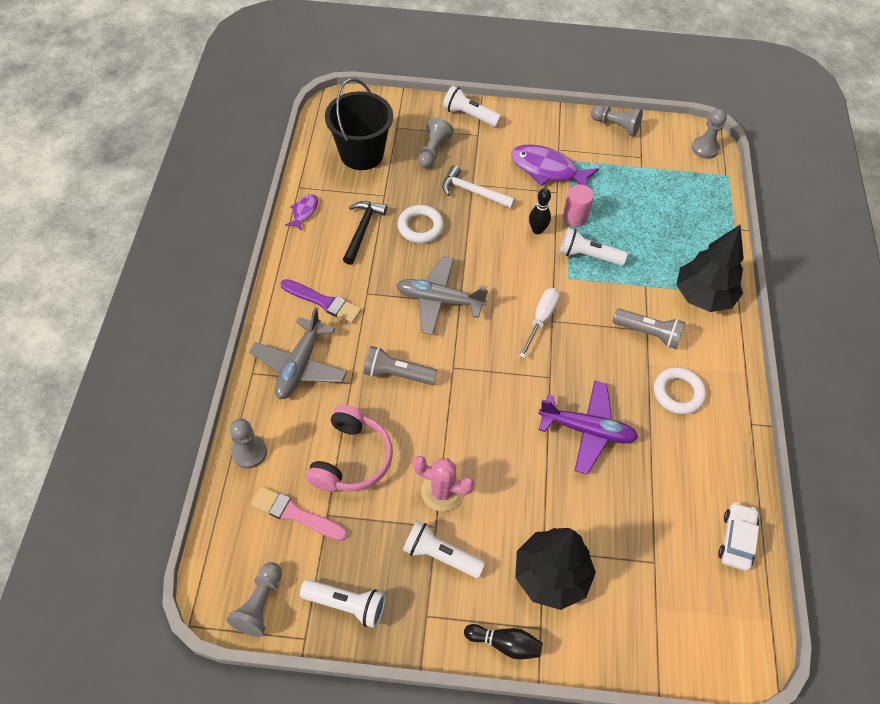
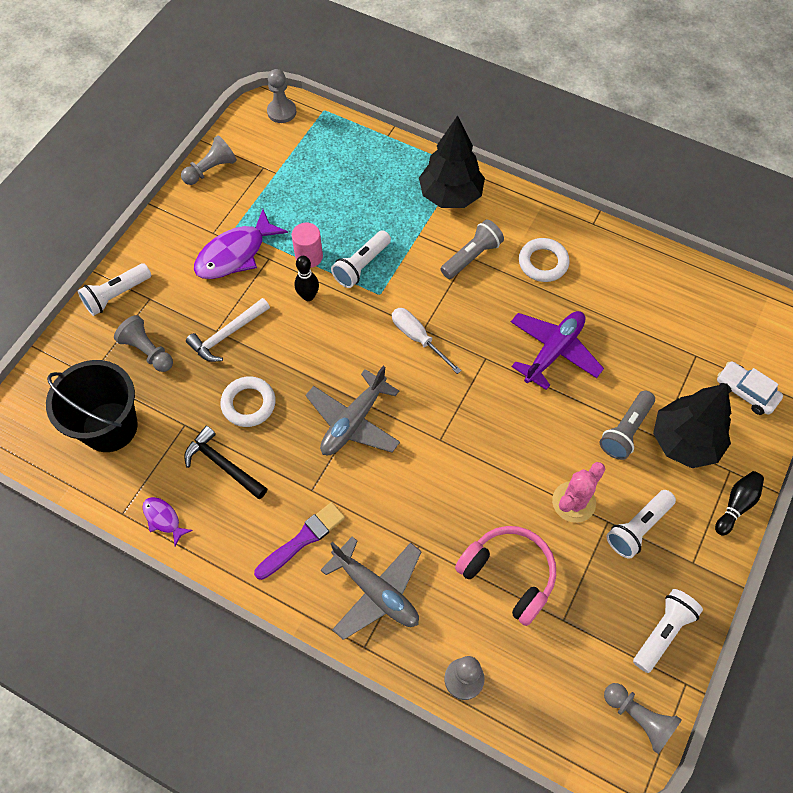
camera: 65 degrees left, 5 degrees up
pink brush [251,486,347,541] -> none
grey flashlight [364,346,437,385] -> grey flashlight moved to [600,390,655,460]
white car [718,502,759,571] -> white car moved to [717,361,783,415]

